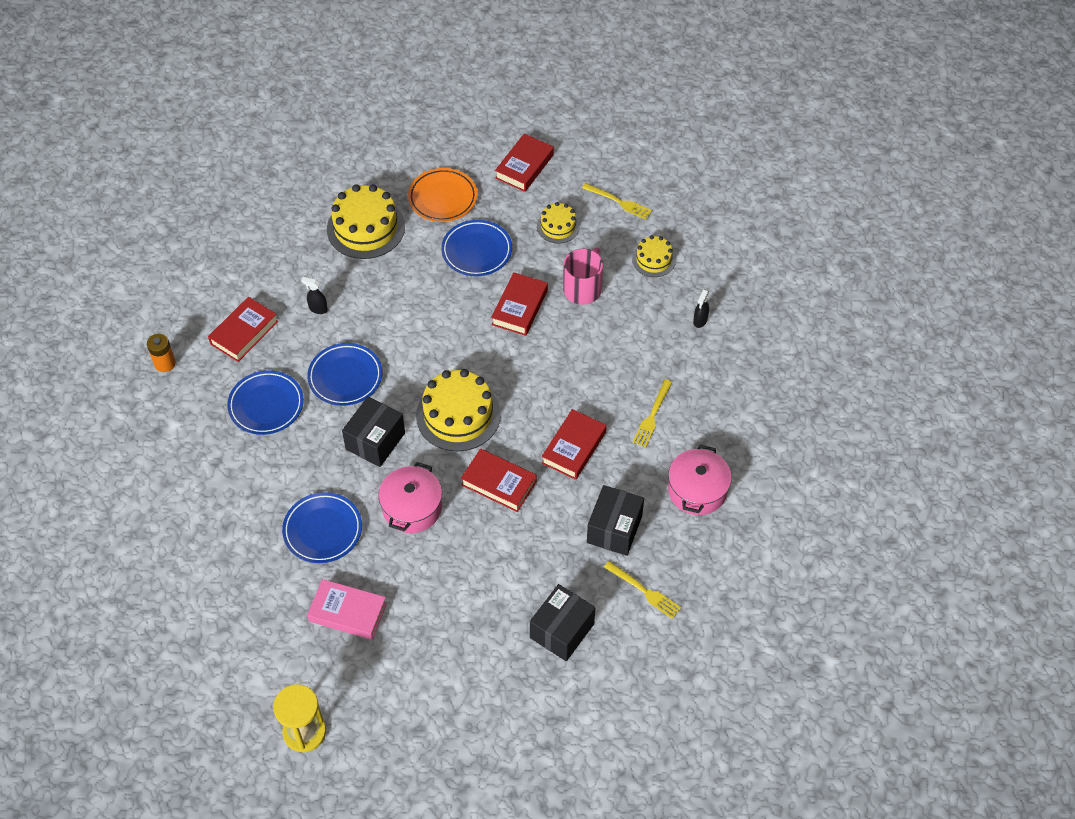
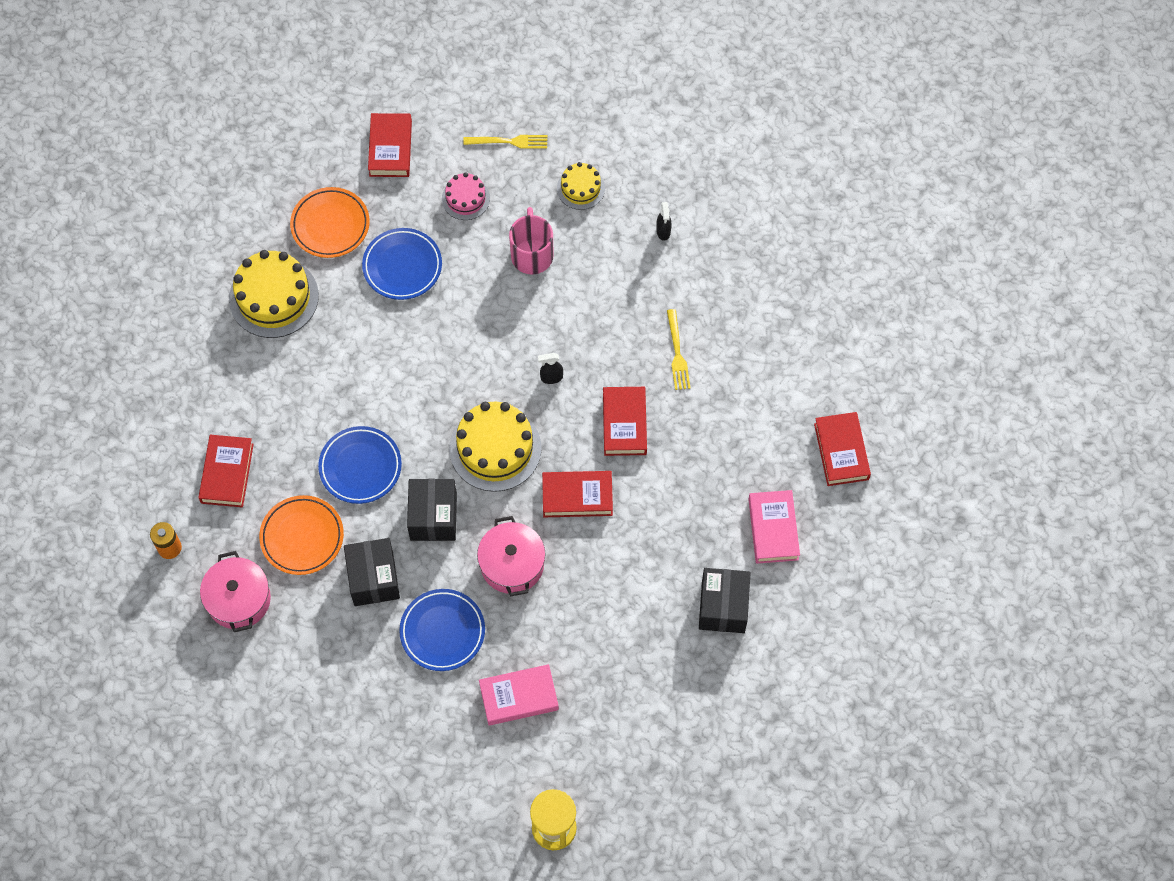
camera: 30 degrees left, 10 degrees up
blue plate [227,370,304,435] -> orange plate [259,495,344,575]
black spray bottle [301,277,328,314] -> black spray bottle moved to [538,353,563,384]
red book [491,272,548,336] -> red book moved to [814,412,871,486]
yellow cake [537,202,580,243] -> pink cake [442,172,490,220]
black box [587,485,644,556] -> black box moved to [344,538,400,606]
yellow fork [604,561,681,619] -> pink book [748,490,800,564]
pink pot [668,445,732,515] -> pink pot moved to [200,551,271,632]

